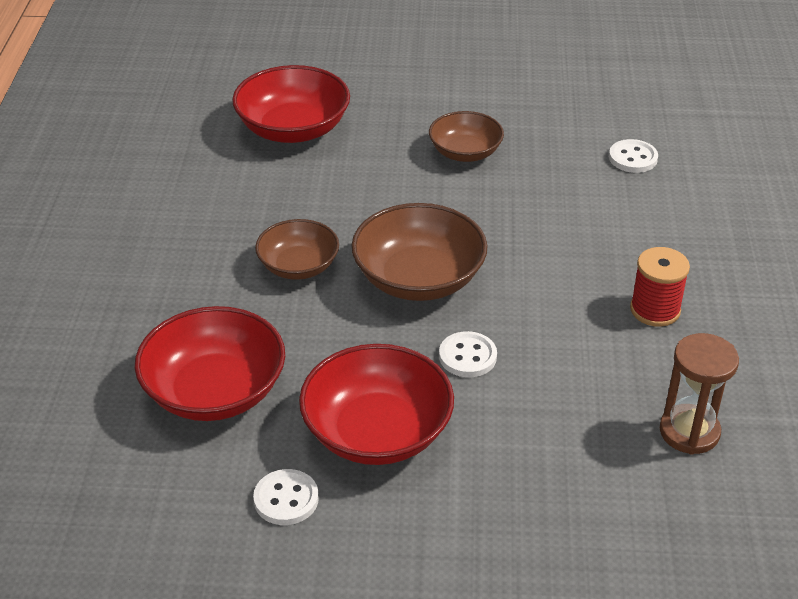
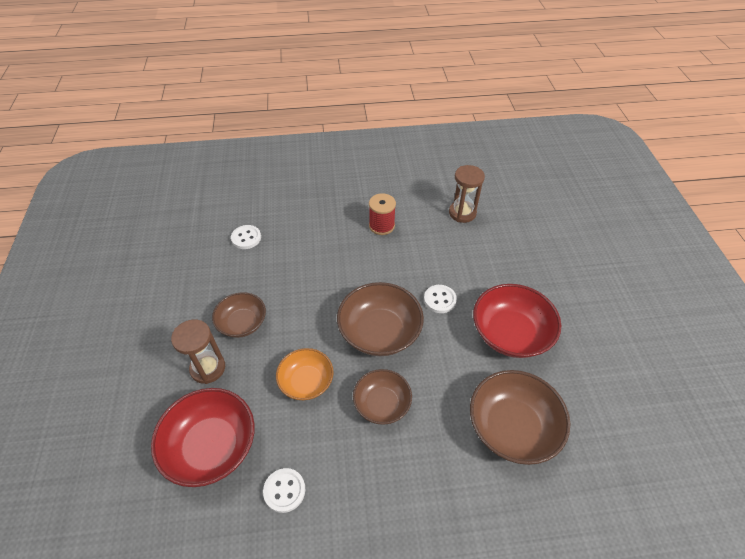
camera: 100 degrees left, 10 degrees up
red bowl [135,306,285,421] -> brown bowl [470,370,570,465]
white button [253,469,319,525] -> white button moved to [263,468,305,513]
none -> brown hourglass [171,320,225,384]
none -> orange bowl [276,348,334,400]

